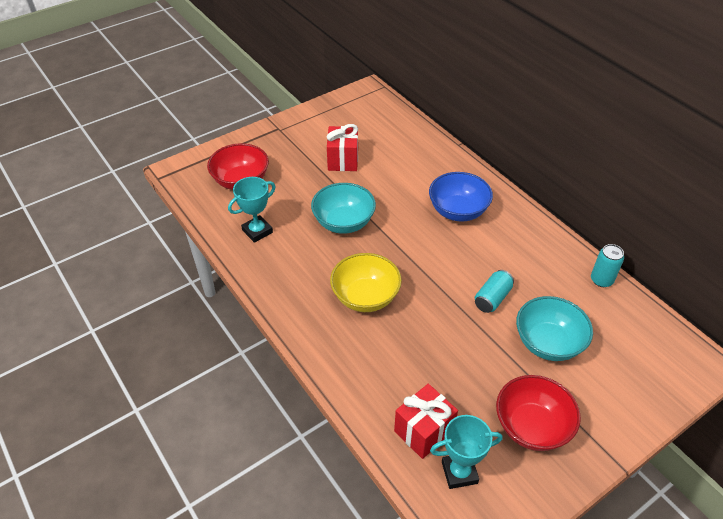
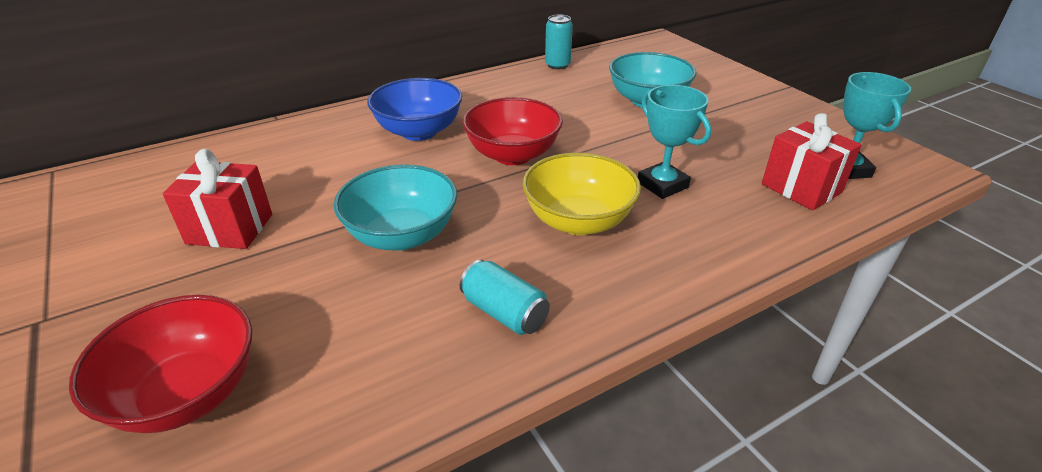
camera: 85 degrees left, 10 degrees down
turquoise trophy [228,177,276,243] -> turquoise trophy moved to [638,85,711,199]
turquoise can [475,270,514,313] -> turquoise can moved to [460,260,550,335]
red bowl [496,375,581,451] -> red bowl moved to [462,97,563,165]

